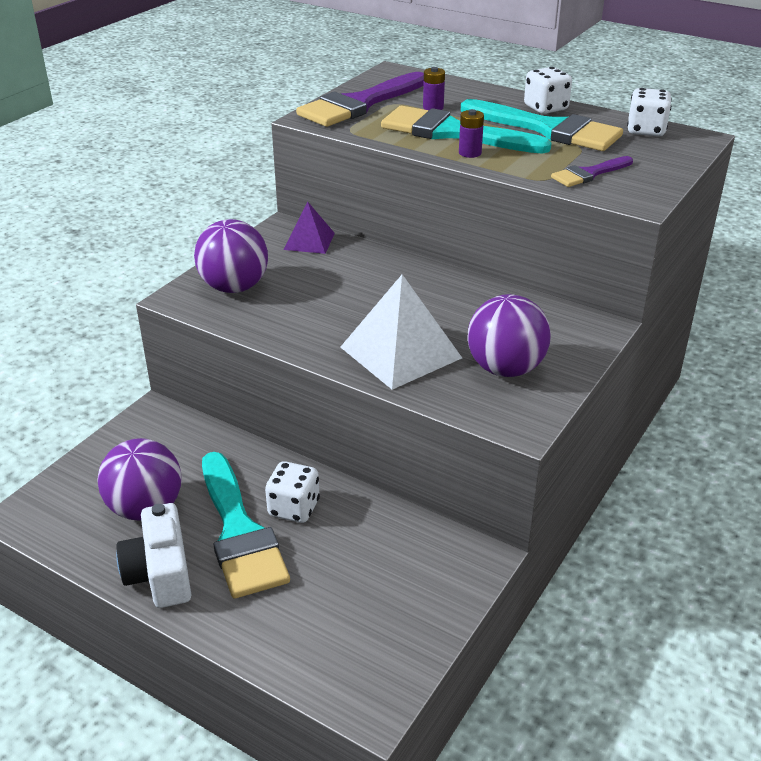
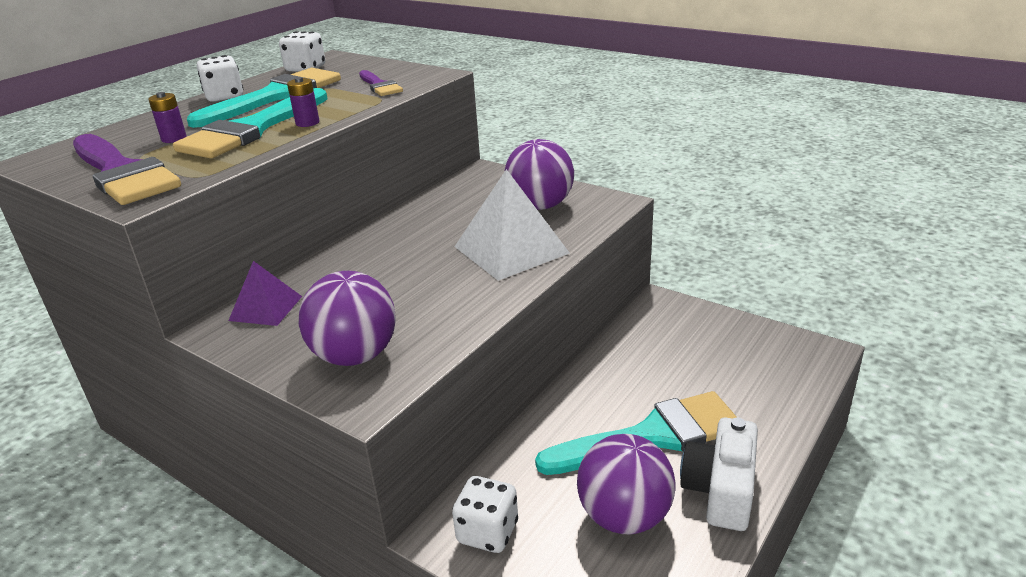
camera: 85 degrees left, 5 degrees down
white camera [116,503,191,608] -> white camera turned 120 degrees clockwise [680,418,758,531]
white dice [265,461,320,523] -> white dice moved to [452,476,518,553]

